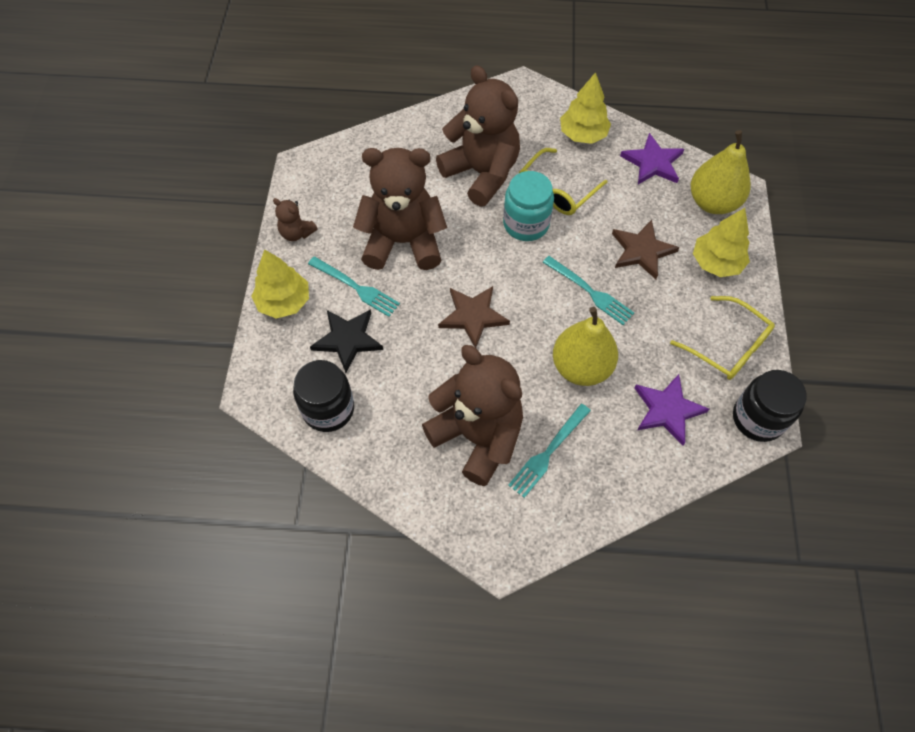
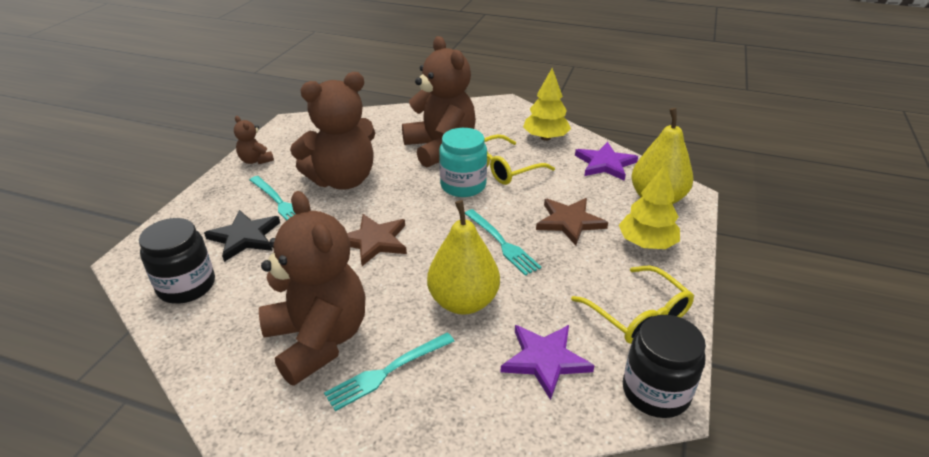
camera: 15 degrees right, 25 degrees down
yellow tree [251,249,309,319] -> none
brown teddy bear [353,148,447,270] -> brown teddy bear turned 135 degrees clockwise [290,72,375,190]

